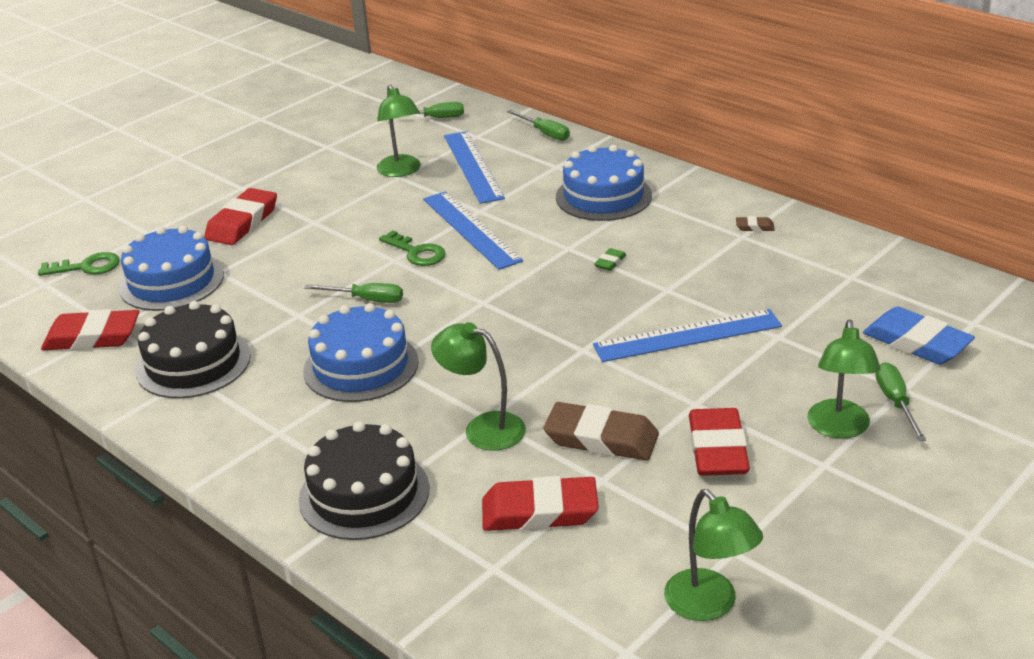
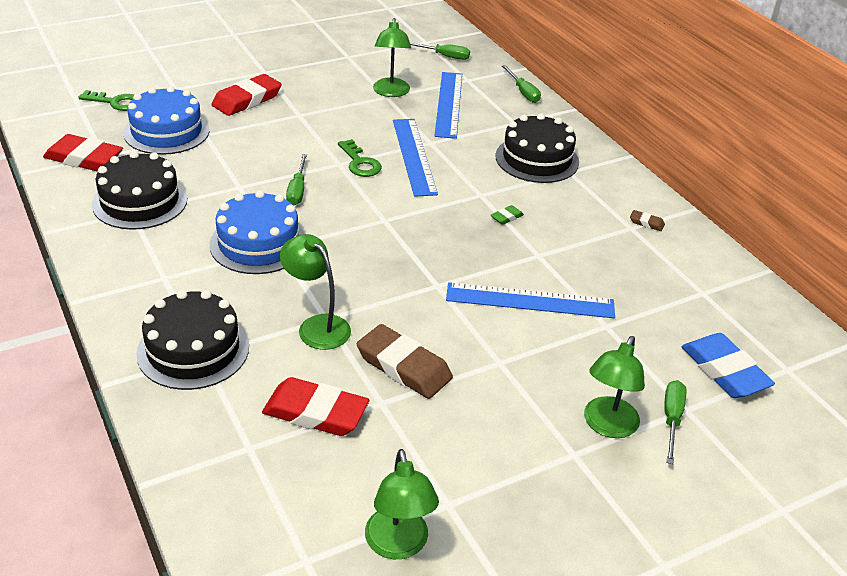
camera: 15 degrees right, 5 degrees up
green screwdriver [304,283,403,303] -> green screwdriver turned 60 degrees clockwise [286,154,307,205]
blue cake [556,145,652,221] -> black cake [495,113,579,183]
red eraser [689,408,750,476] -> none

